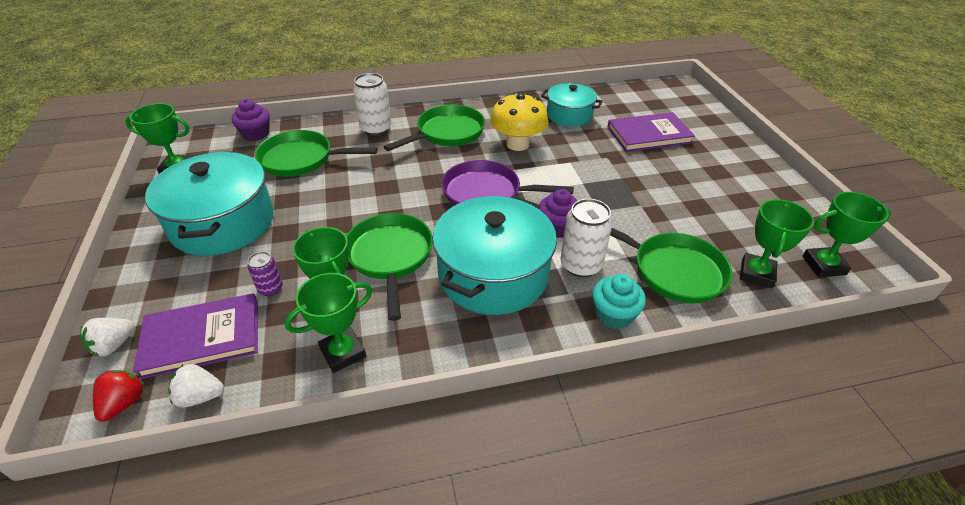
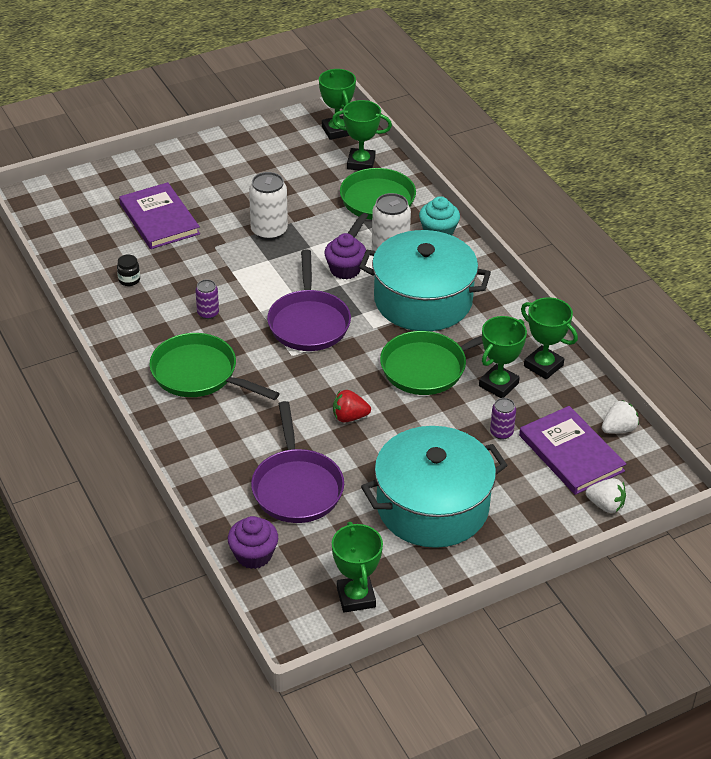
camera: 105 degrees left, 0 degrees up
red strawberry [93,370,145,422] -> red strawberry moved to [333,390,371,422]
white strawberry [168,364,224,408] -> white strawberry turned 105 degrees counterclockwise [602,400,639,433]
green pan [255,130,377,177] -> purple pan [251,401,344,523]
white can [353,73,391,136] -> white can moved to [249,172,288,240]
yellow mushroom [490,92,548,151] -> purple can [195,280,219,319]
turquoise pot [541,83,603,127] -> black jar [117,254,140,286]

